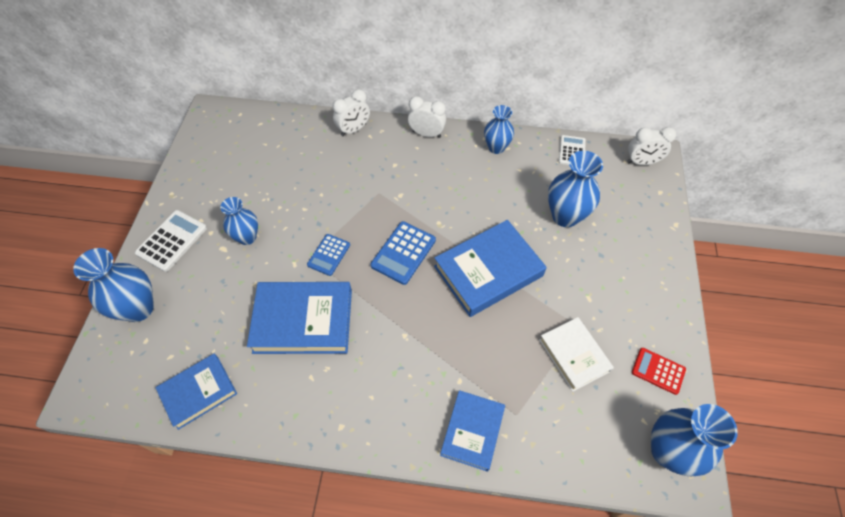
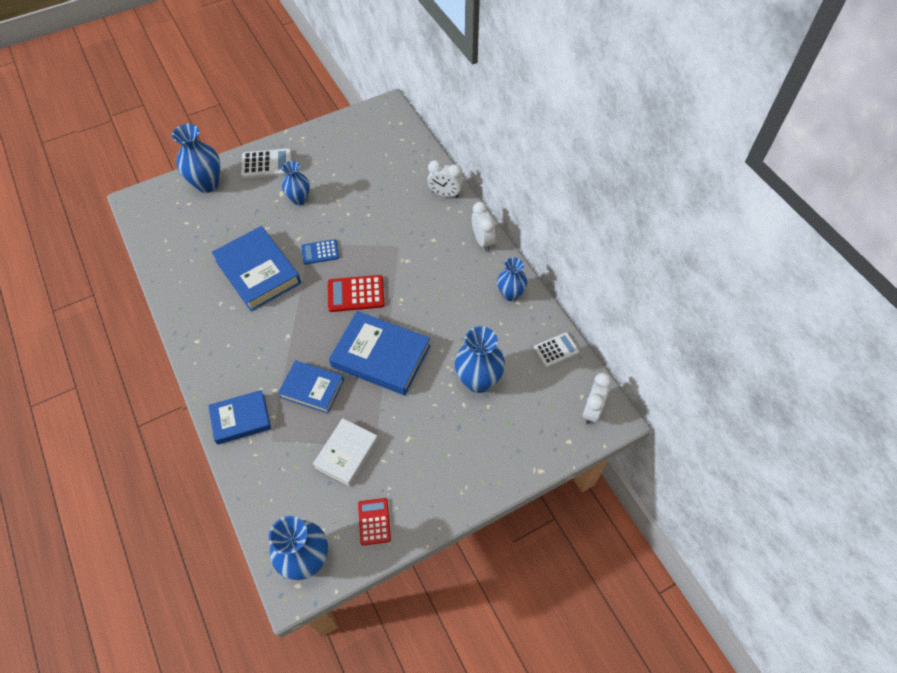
camera: 55 degrees right, 0 degrees up
blue book [155,353,237,430] -> blue book moved to [278,360,344,414]
blue calculator [370,221,436,285] -> red calculator [328,275,385,312]
white clock [627,127,676,165] -> white clock turned 120 degrees counterclockwise [583,373,612,424]

